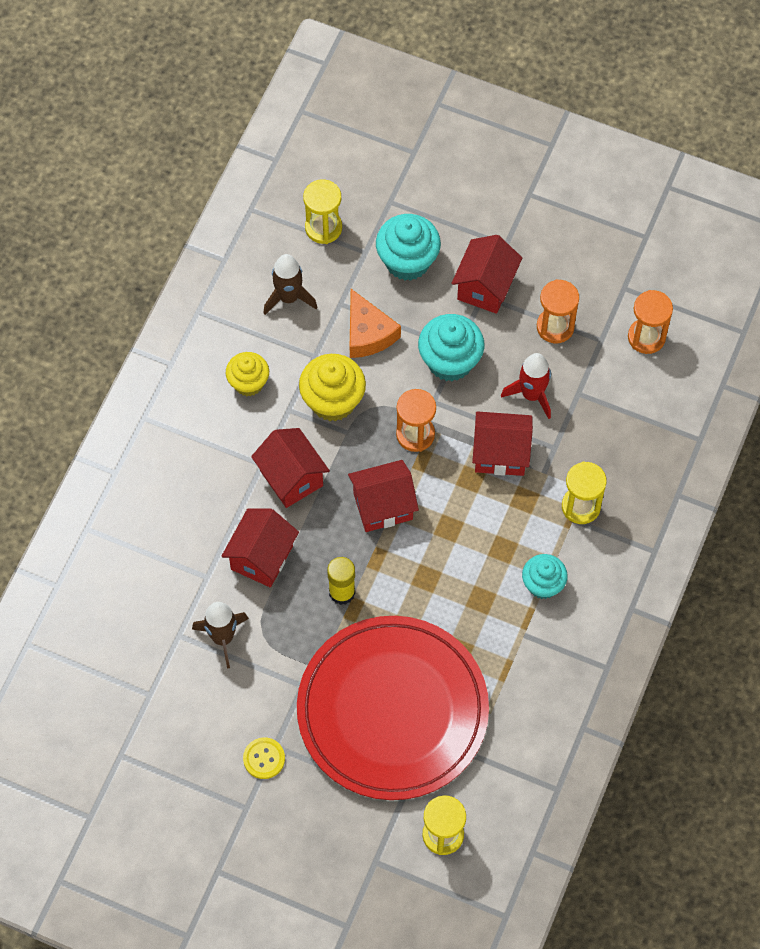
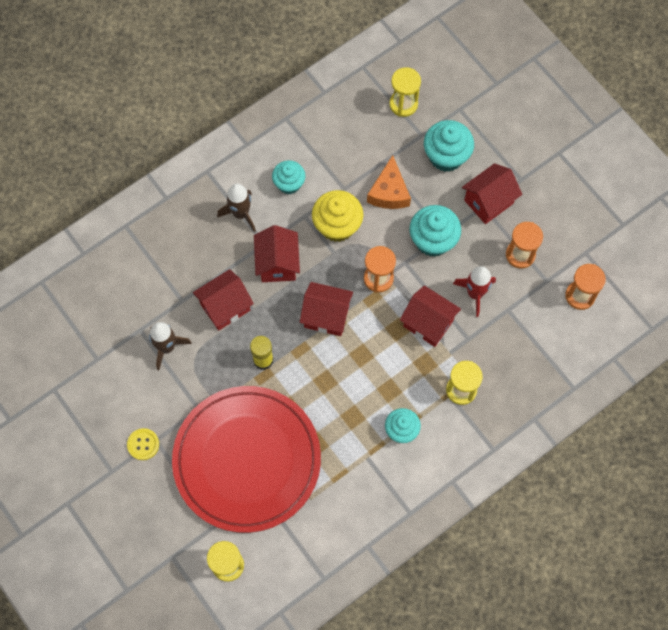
camera: 30 degrees right, 5 degrees up
yellow cupcake [226,352,269,396] -> turquoise cupcake [272,160,305,194]
brown rocket [263,254,318,315] -> brown rocket moved to [217,184,256,232]

